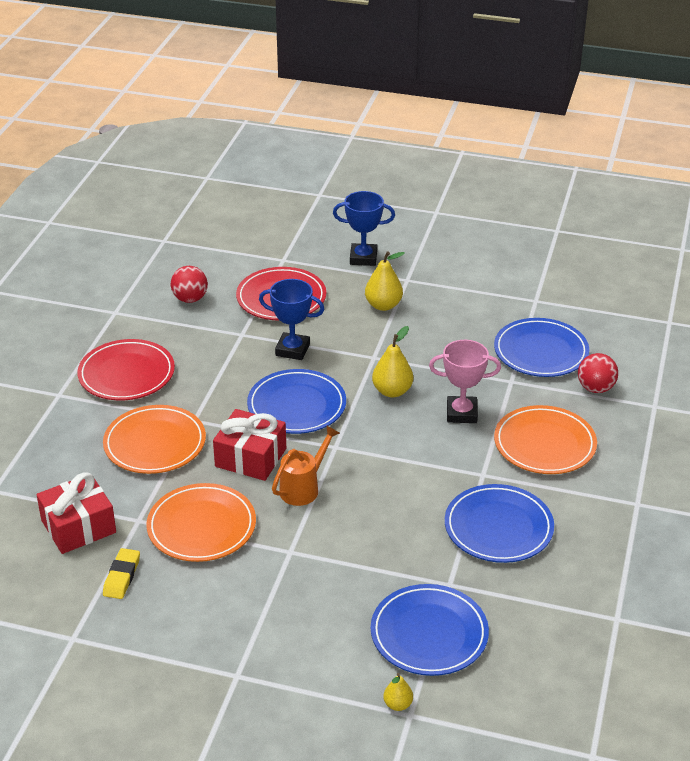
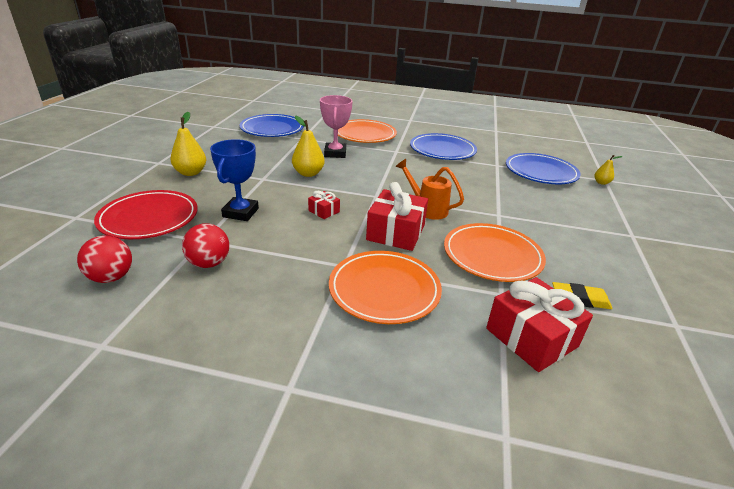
camera: 95 degrees left, 5 degrees down
red plate [77,339,175,400] -> none
blue plate [247,369,346,434] -> red gift [308,191,340,219]
blue trophy [333,191,395,266] -> none
red ball [578,353,618,393] -> red ball moved to [182,223,229,268]

